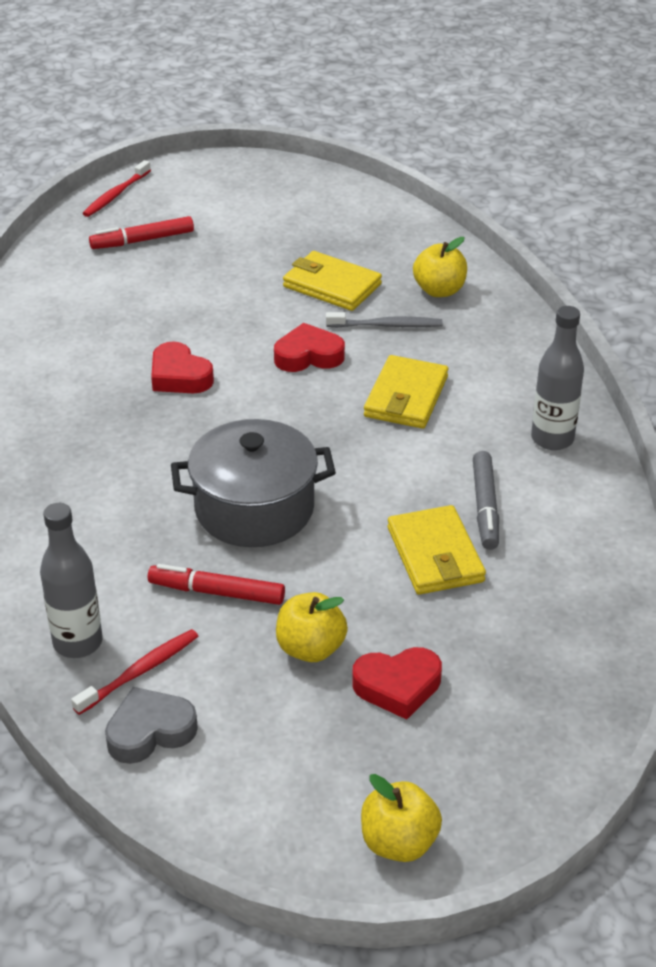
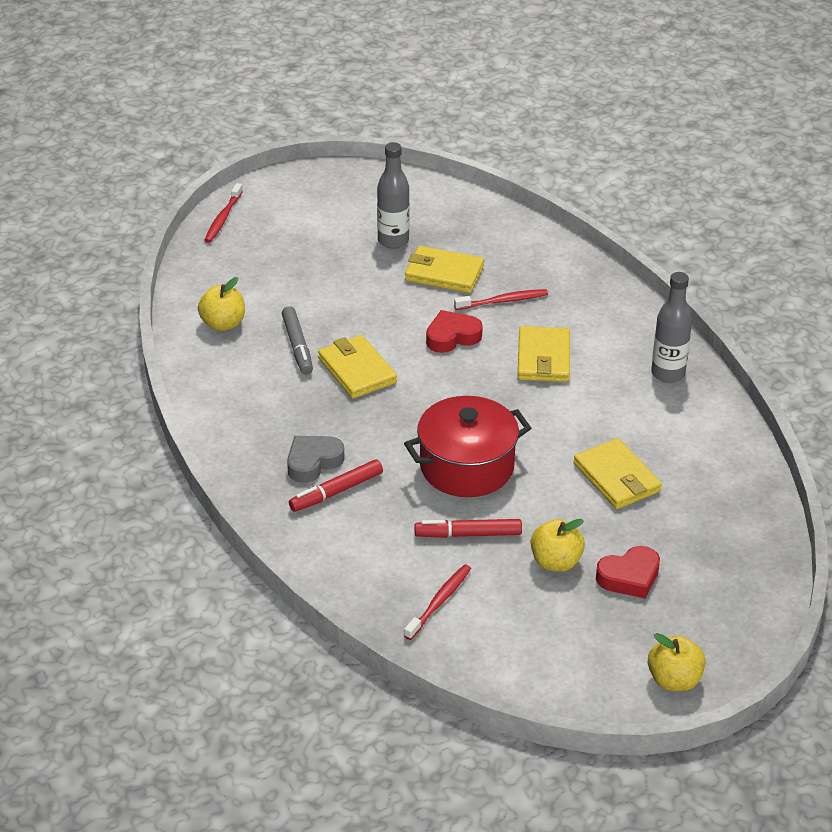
camera: 15 degrees left, 0 degrees up
grey bottle [40,503,103,658] -> grey bottle moved to [377,142,410,249]
red marker [89,216,194,249] -> red marker moved to [289,459,383,512]
grey heart [105,687,198,764] -> grey heart moved to [287,436,344,483]
red heart [151,341,214,393] -> yellow wallet [318,335,397,399]
grey pot [171,419,336,547] -> red pot [404,396,531,497]
grey toothbrush [326,312,443,327] -> red toothbrush [454,289,548,310]
yellow apple [413,237,467,297] -> yellow apple moved to [198,277,245,331]
grey marker [473,451,499,550] -> grey marker moved to [282,306,313,375]

